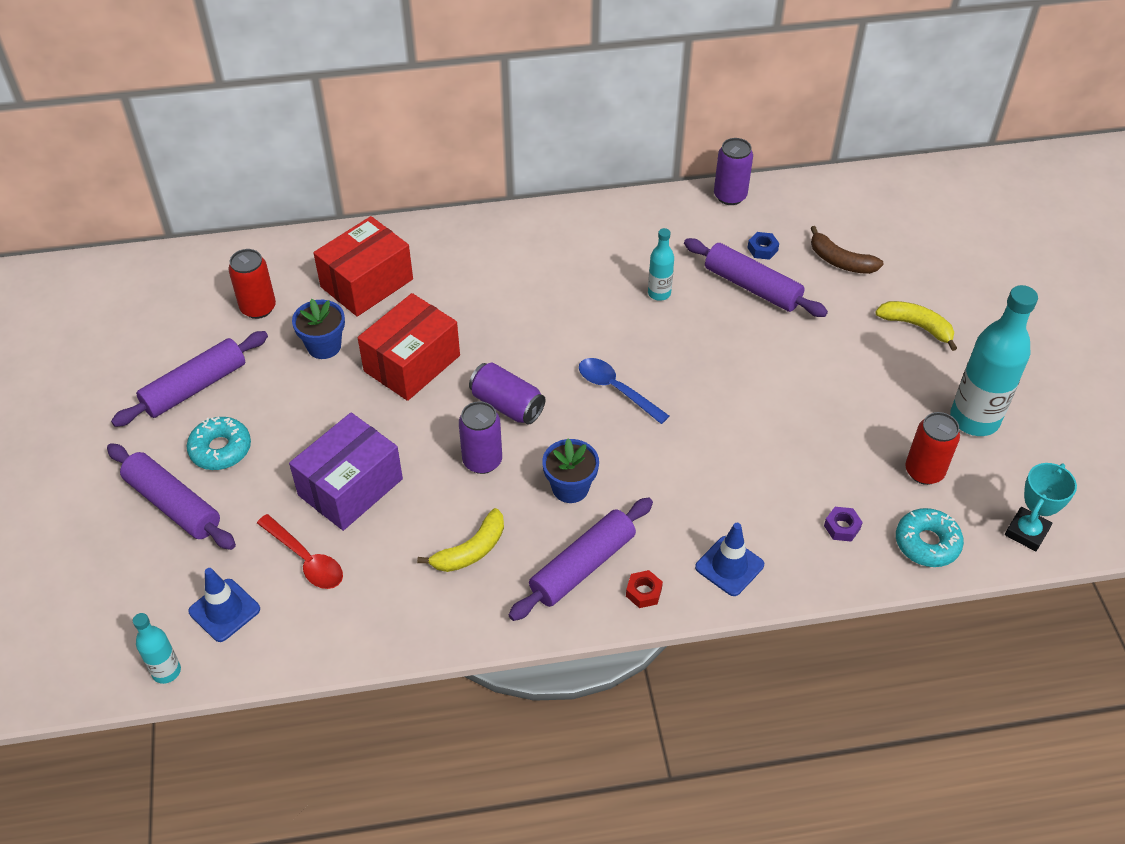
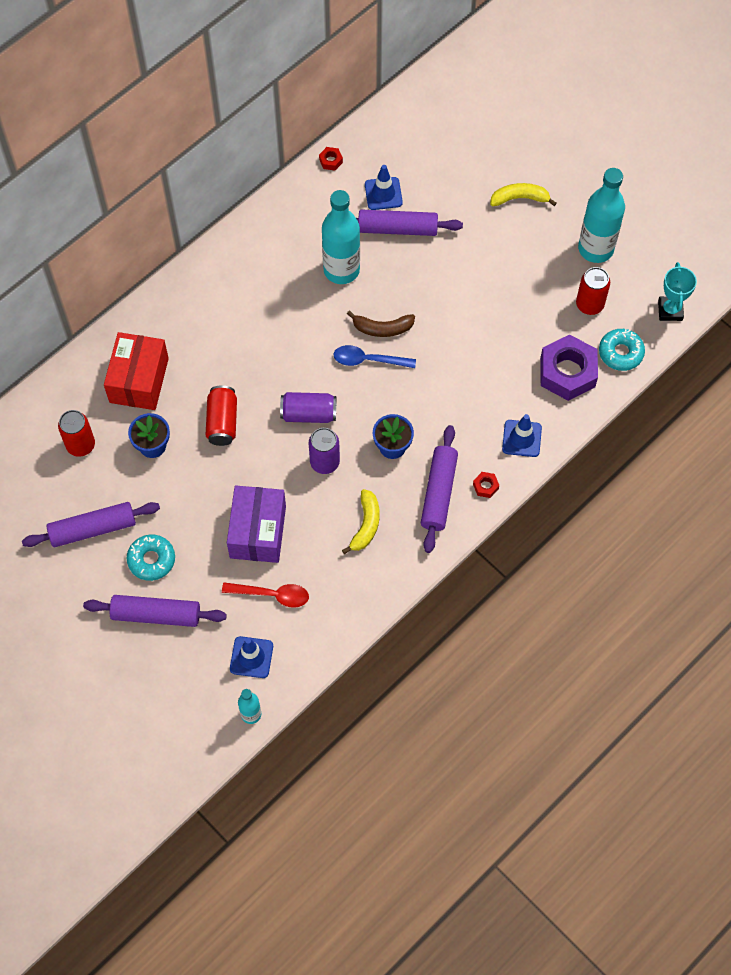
camera: 35 degrees left, 15 degrees up
purple rolling pin [111,331,268,427] -> purple rolling pin turned 60 degrees clockwise [22,502,160,547]
red box [358,293,460,401] -> red can [206,386,237,446]
turquoise bottle [648,228,674,301] -> turquoise bottle [322,190,360,284], size x1.98
purple can [714,138,753,205] -> red nut [319,147,343,171]
blue nut [747,232,779,260] -> blue traffic cone [365,165,403,210]
brown banana [810,226,884,274] -> brown banana moved to [347,311,415,337]
purple nut [824,507,863,542] -> purple nut [540,335,598,401], size x2.47

